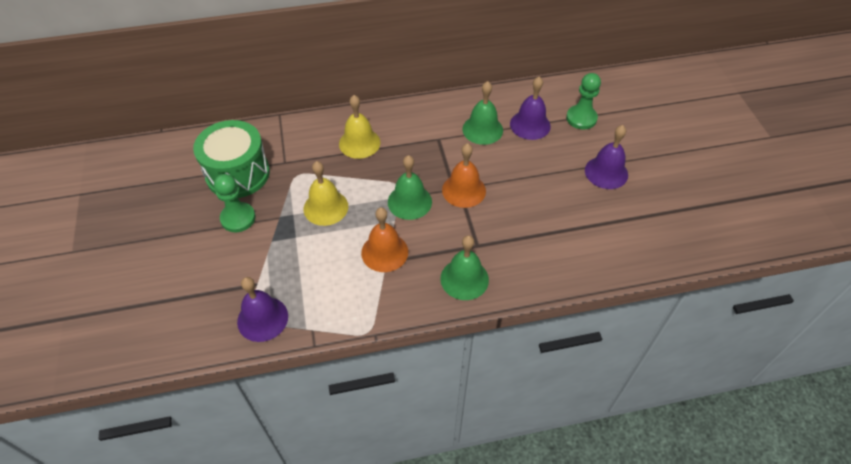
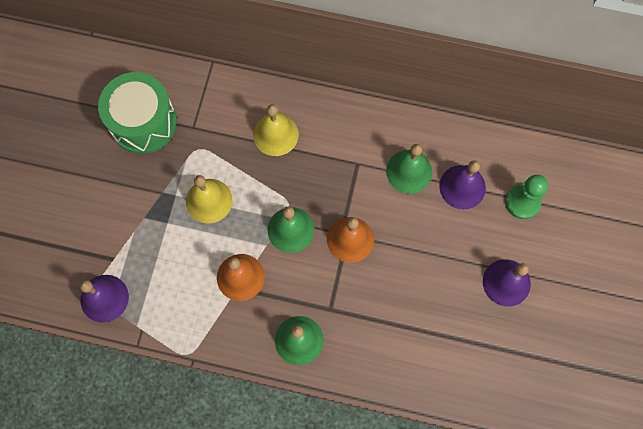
camera: 25 degrees right, 20 degrees up
green pawn [214,174,256,232] -> none

